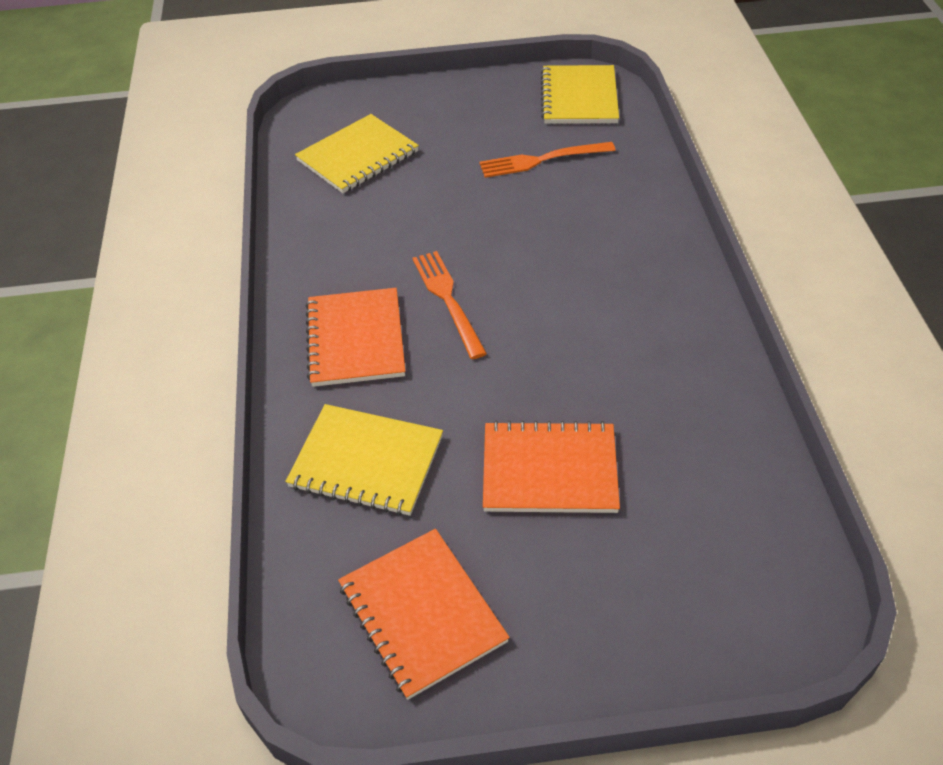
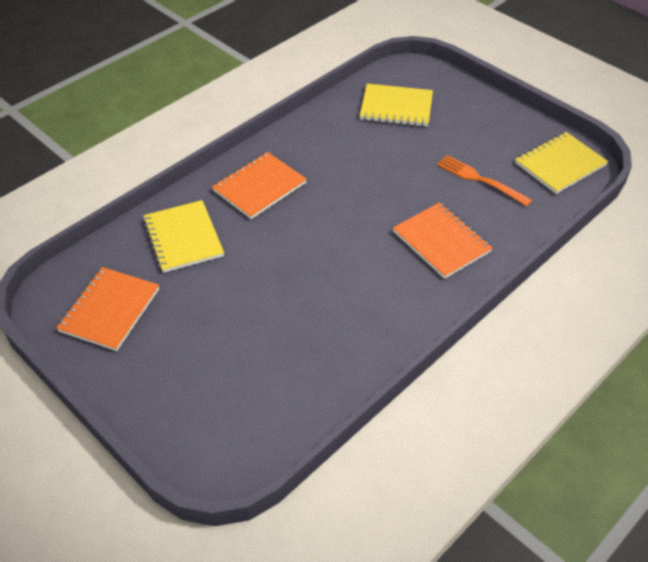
camera: 50 degrees right, 0 degrees up
orange fork [412,251,487,359] -> none
orange notebook [483,421,620,513] -> orange notebook moved to [393,202,492,279]

